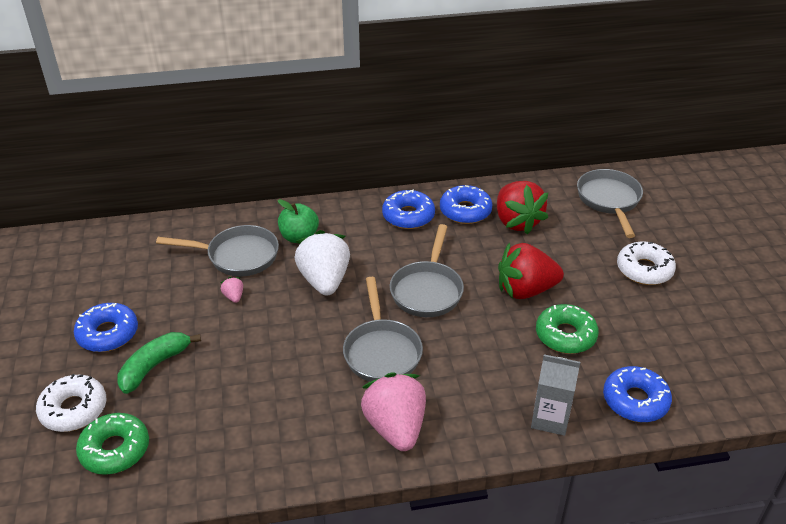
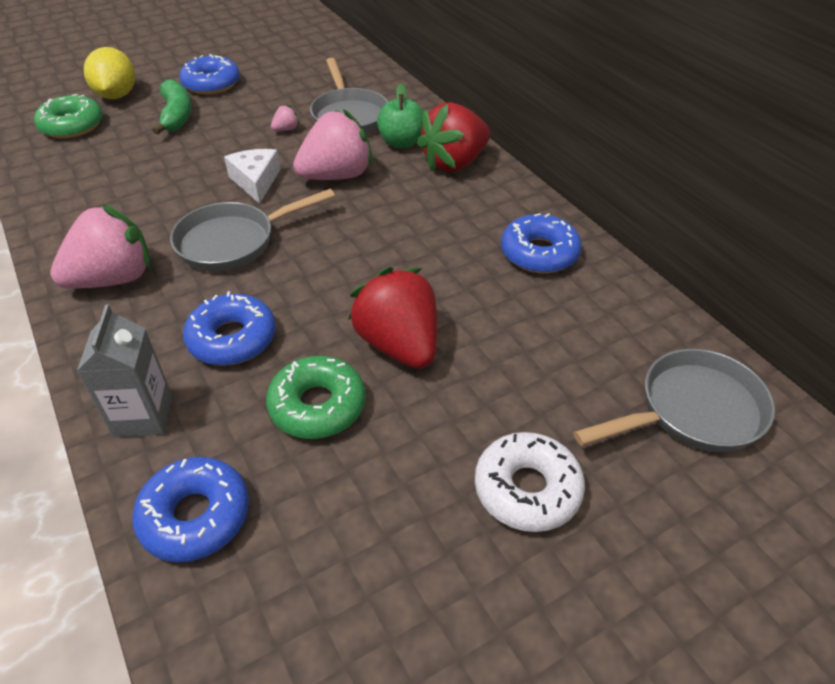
camera: 70 degrees right, 5 degrees up
white donut [36,374,107,432] -> yellow lemon [84,47,135,99]
green banana [117,332,201,394] -> green banana turned 60 degrees clockwise [152,79,192,135]
white strawberry [295,230,350,296] -> pink strawberry [293,109,373,180]
blue donut [382,190,435,229] -> blue donut moved to [183,291,276,366]
grey pan [390,224,464,317] -> none
red strawberry [497,181,548,234] -> red strawberry moved to [417,102,490,172]
none -> white cheese [224,149,280,204]

